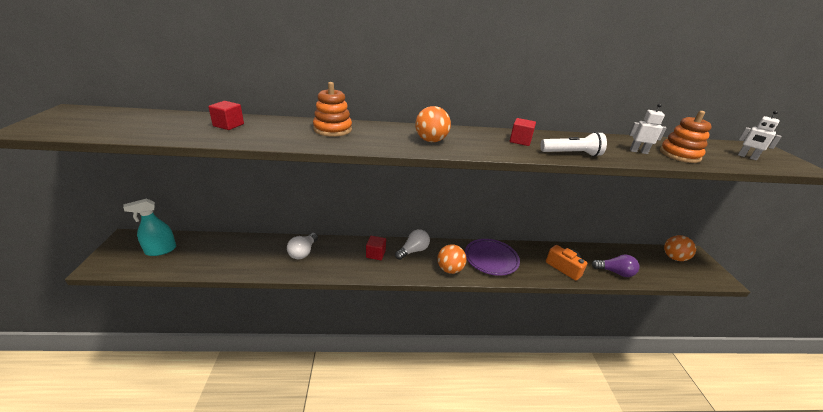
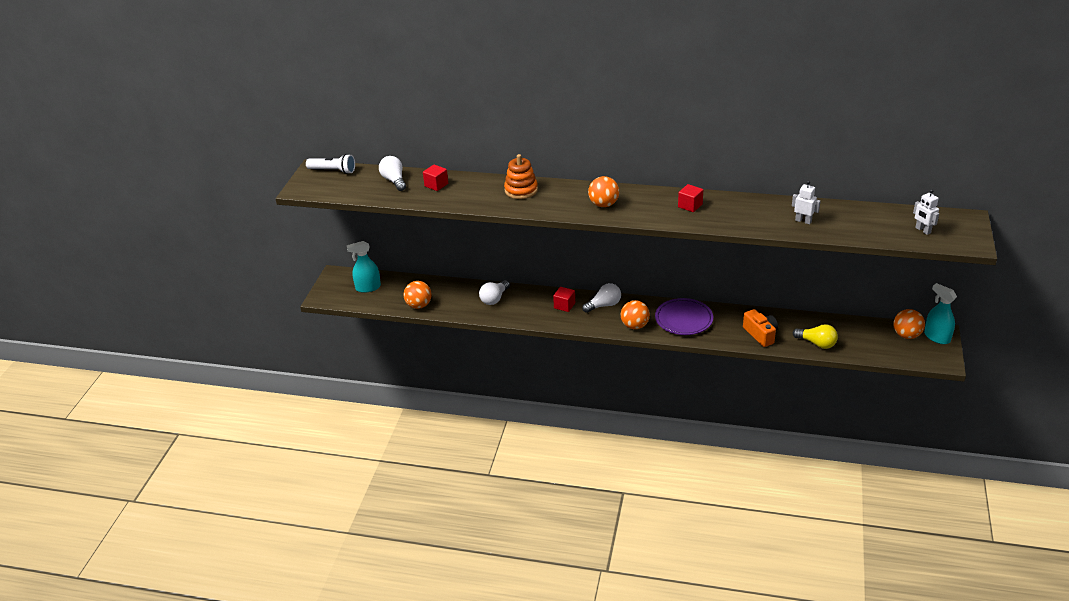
camera: 20 degrees right, 5 degrees up
white flashlight [540,132,607,157] -> white flashlight moved to [306,154,355,174]
purple light bulb [592,255,640,277] -> yellow light bulb [793,324,838,349]
orange stacking toy [660,111,712,163] -> none
none -> white light bulb [379,156,406,191]
none -> orange ball [403,281,432,309]
none -> turquoise spray bottle [924,283,957,344]

